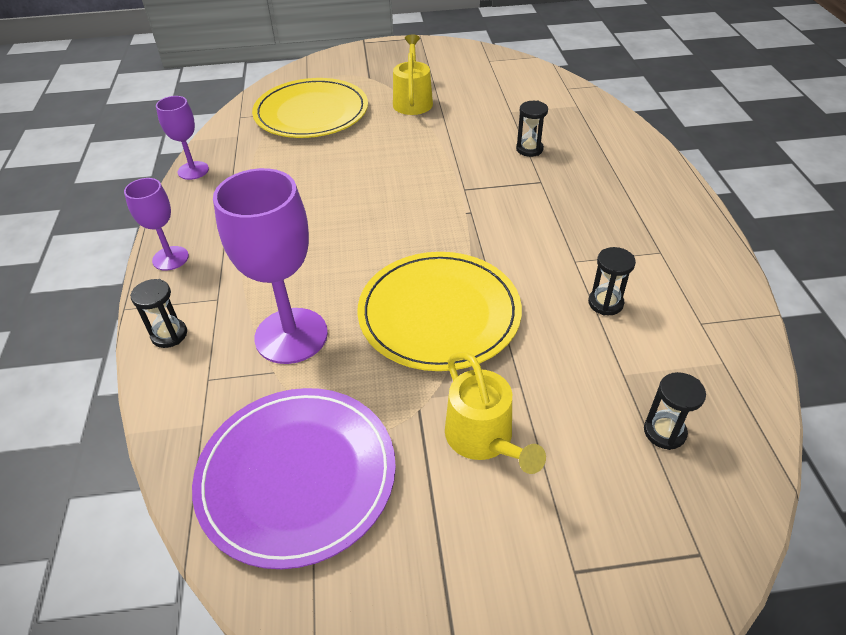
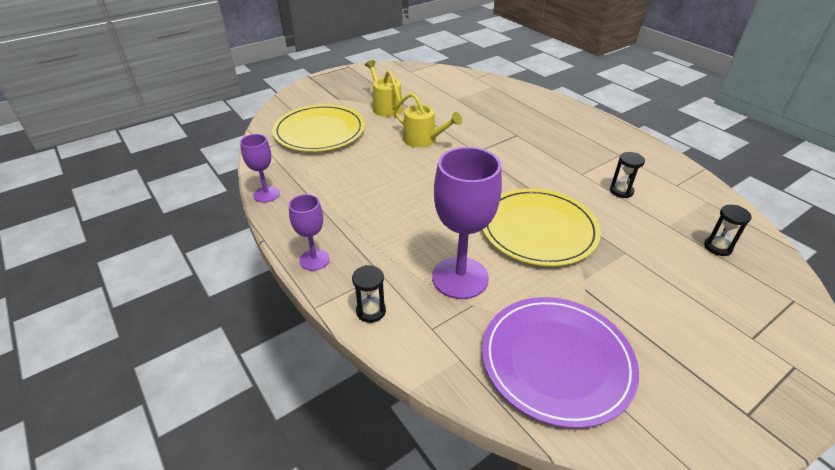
camera: 30 degrees left, 5 degrees down
yellow watering can [445,352,546,474] -> yellow watering can moved to [394,93,462,148]
black hourglass [516,101,548,157] -> none

